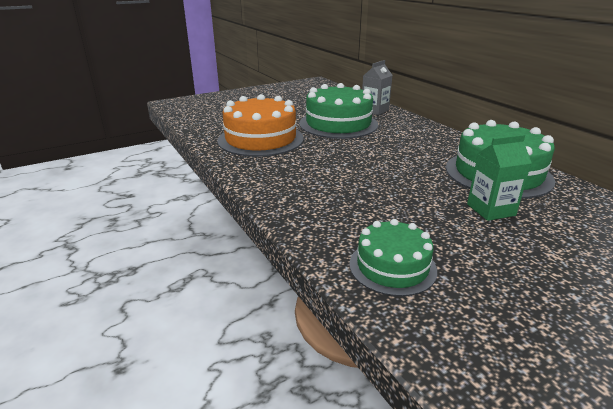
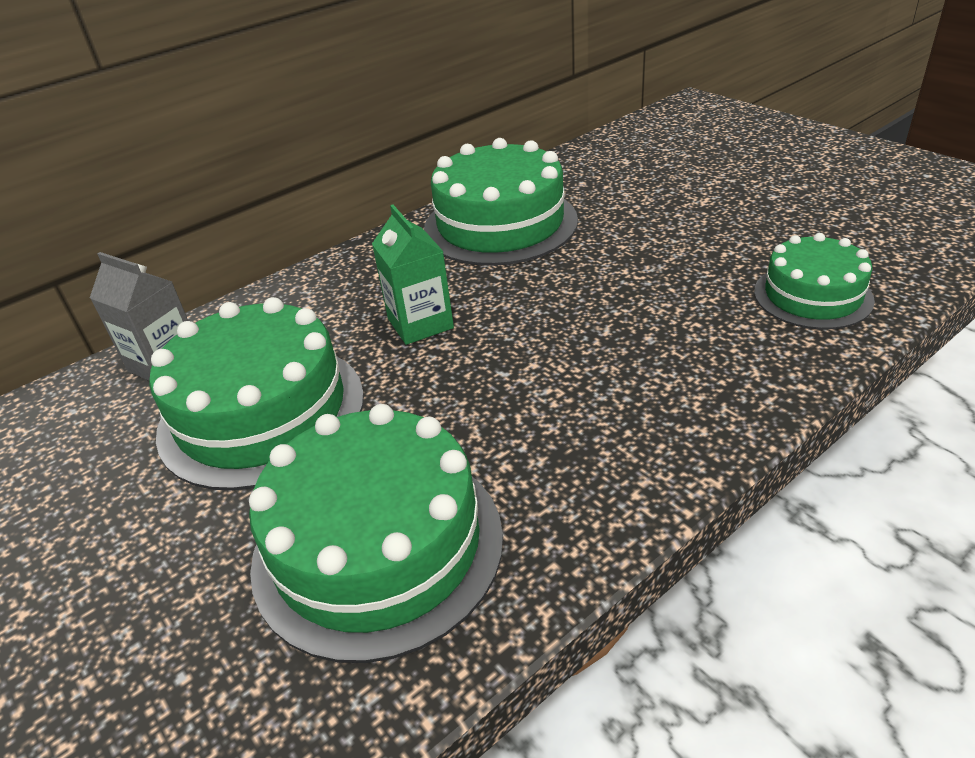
camera: 95 degrees left, 10 degrees up
orange cake [218,94,304,157] -> green cake [249,404,503,663]
green carton [467,135,531,221] -> green carton moved to [372,205,454,345]

